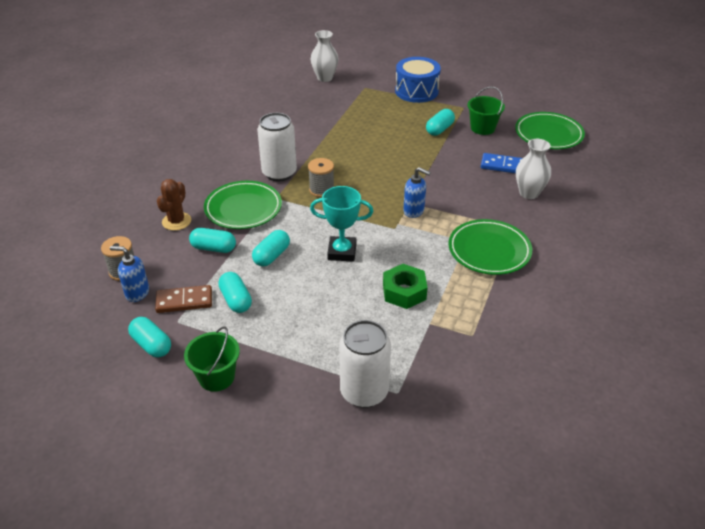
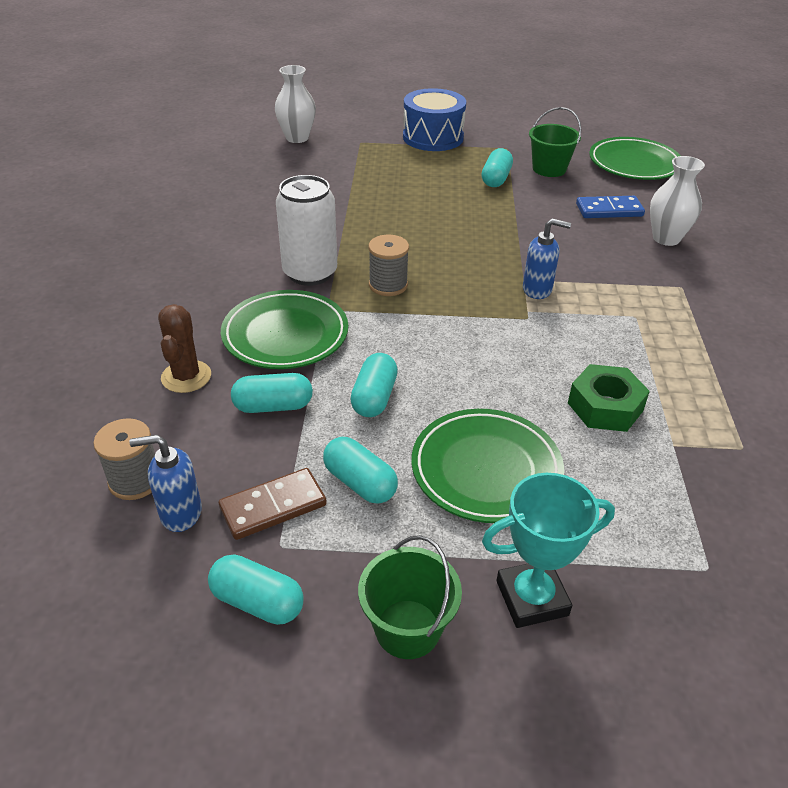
camera: 20 degrees left, 0 degrees up
turquoise trophy [310,186,373,262] -> turquoise trophy moved to [482,473,615,628]
white can [339,320,391,408] -> none
green plate [448,219,532,275] -> green plate moved to [412,409,564,523]

